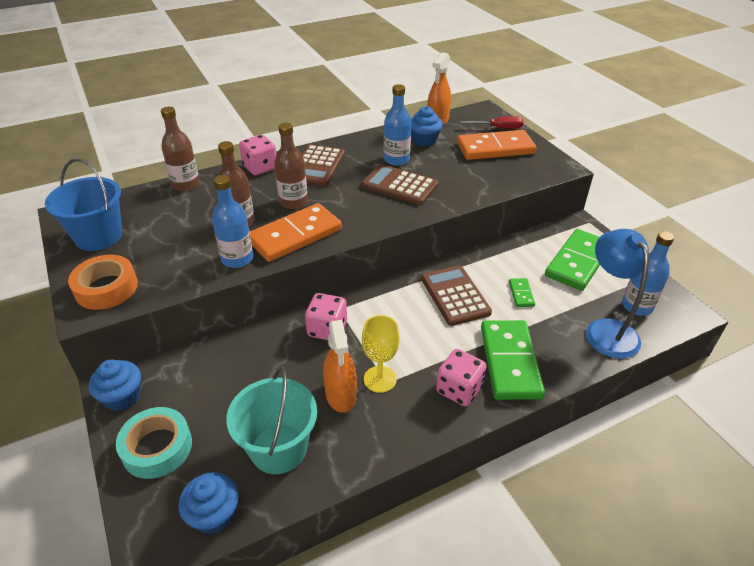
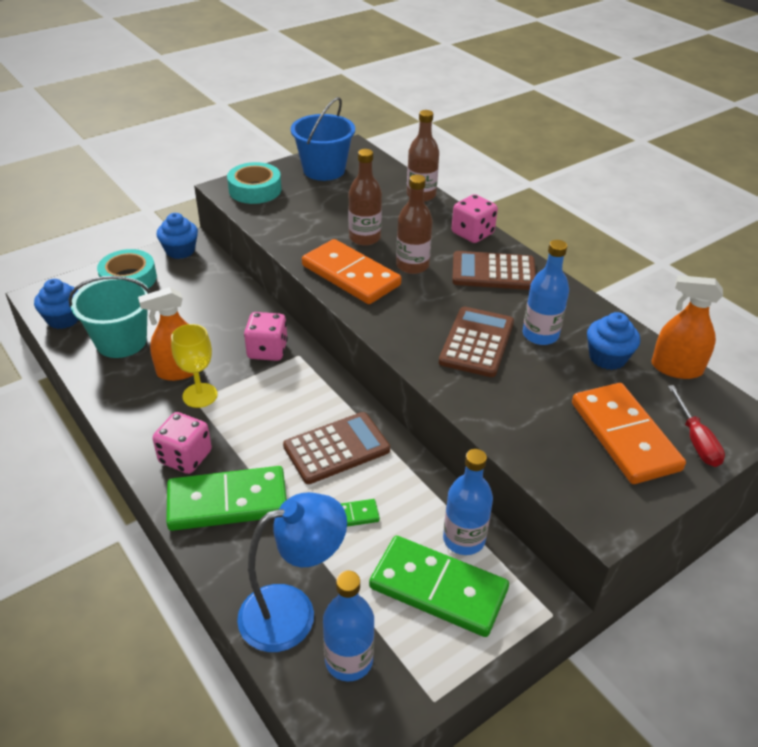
camera: 80 degrees right, 0 degrees up
orange tape [68,255,138,310] -> turquoise tape [227,162,281,204]
blue bottle [212,175,253,268] -> blue bottle moved to [443,449,493,555]

